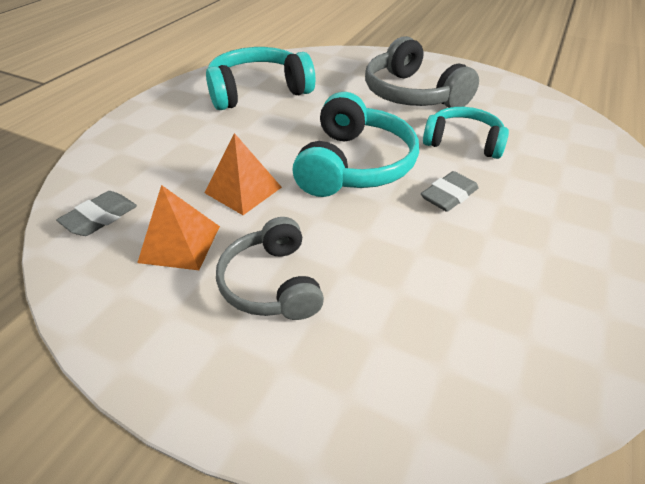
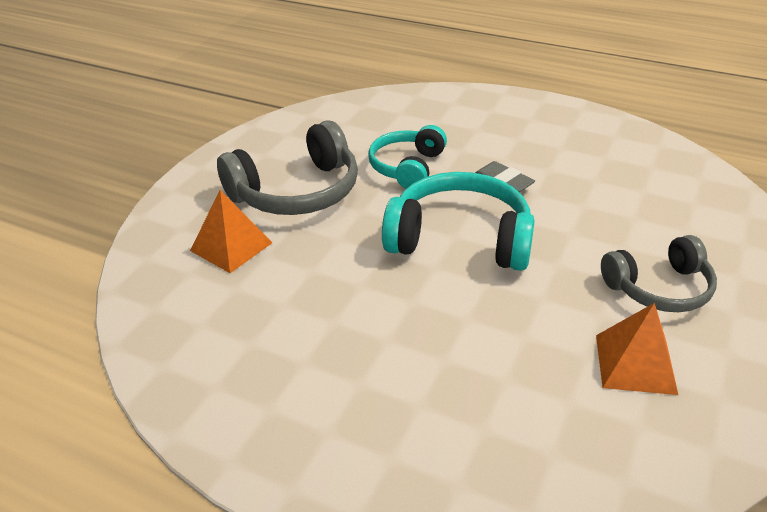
camera: 90 degrees left, 5 degrees down
grey eraser [56,191,137,236] -> none
orange pyramid [205,133,282,215] -> orange pyramid moved to [190,190,273,273]
turquoise headphones [206,47,315,110] -> none

